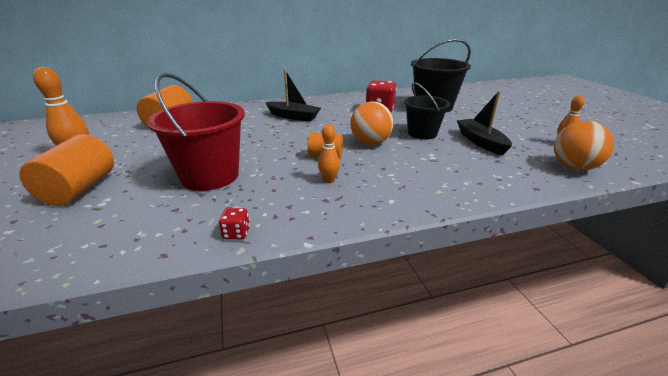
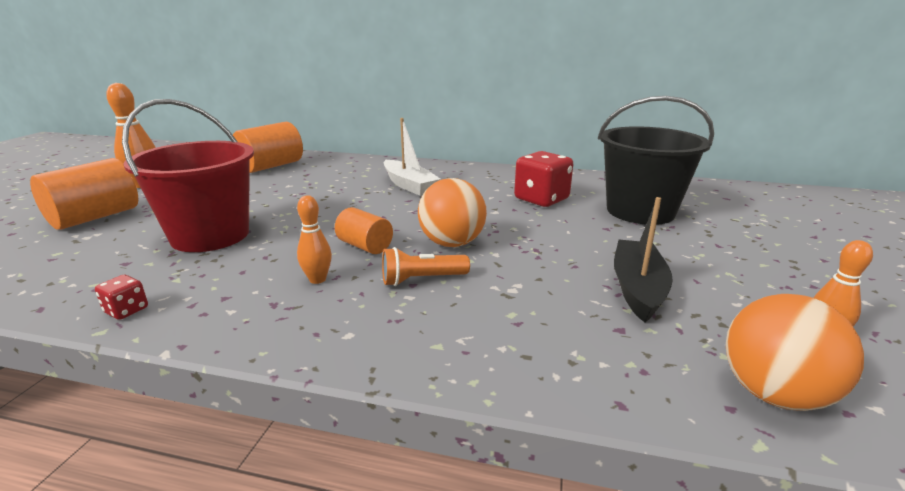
camera: 30 degrees right, 5 degrees down
black boat [265,70,321,121] -> white boat [384,118,441,196]
black bucket [404,82,450,140] -> none
none -> orange flashlight [382,247,470,286]

